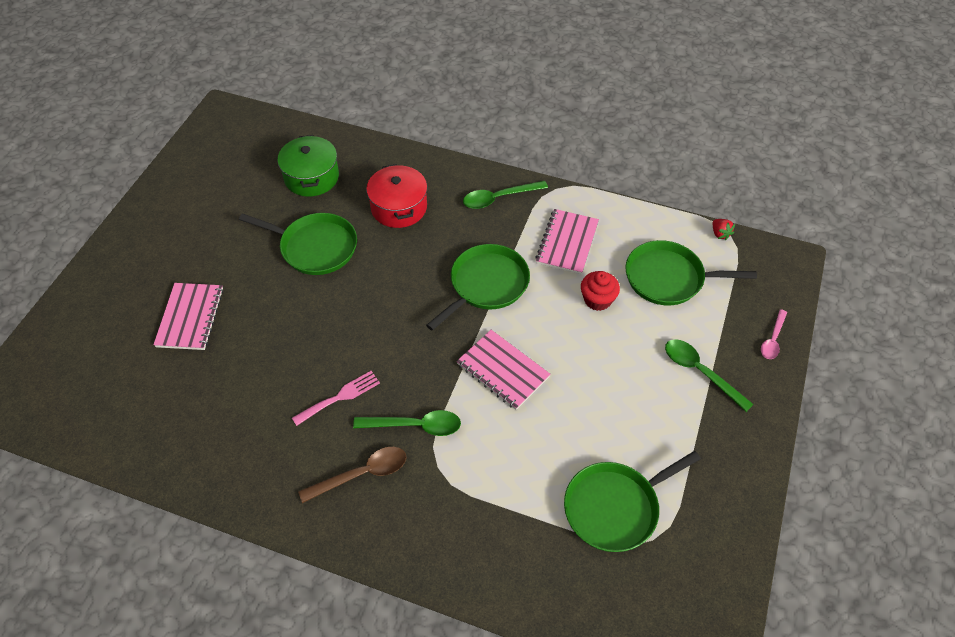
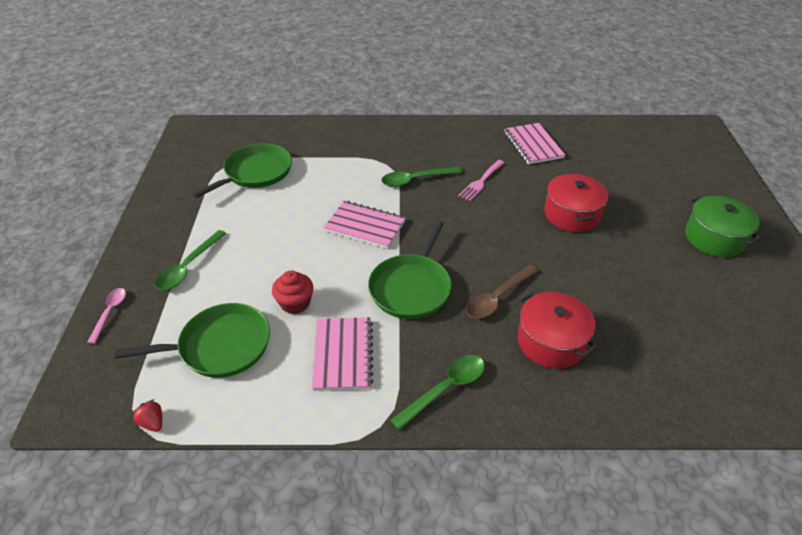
camera: 160 degrees right, 10 degrees down
pink notebook [153,283,223,350] -> pink notebook moved to [504,123,565,164]
green pan [239,213,357,275] -> none
green pot [278,135,339,197] -> green pot moved to [685,196,761,257]
brown spoon [298,447,406,503] -> brown spoon moved to [466,265,538,318]
green spoon [665,339,754,412] -> green spoon turned 90 degrees clockwise [155,230,227,290]
none -> red pot [544,173,609,232]

